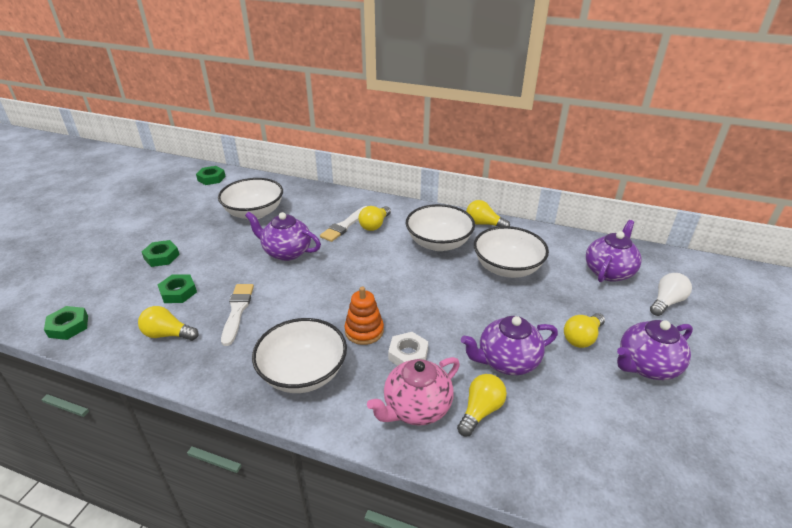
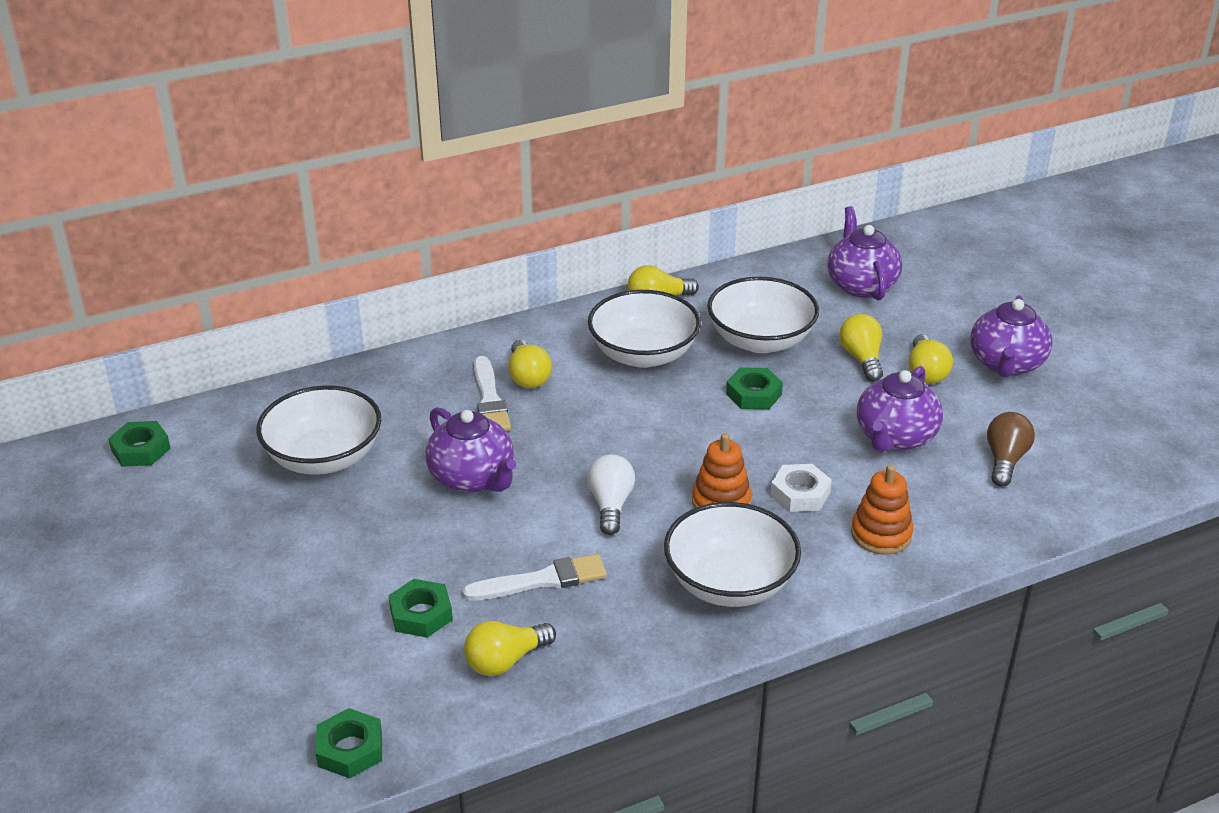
camera: 45 degrees left, 0 degrees up
green nut [142,240,180,267] -> green nut moved to [726,367,783,409]
white brush [221,284,254,346] -> white brush turned 120 degrees clockwise [462,554,607,601]
purple teapot [245,212,321,261] -> purple teapot turned 105 degrees counterclockwise [426,407,516,493]
pink teapot [367,357,460,426] -> orange stacking toy [851,465,913,554]
yellow light bulb [457,374,507,436] -> yellow light bulb moved to [839,314,883,382]
white light bulb [650,273,692,316] -> white light bulb moved to [587,454,635,535]
none -> brown light bulb [987,412,1035,487]

